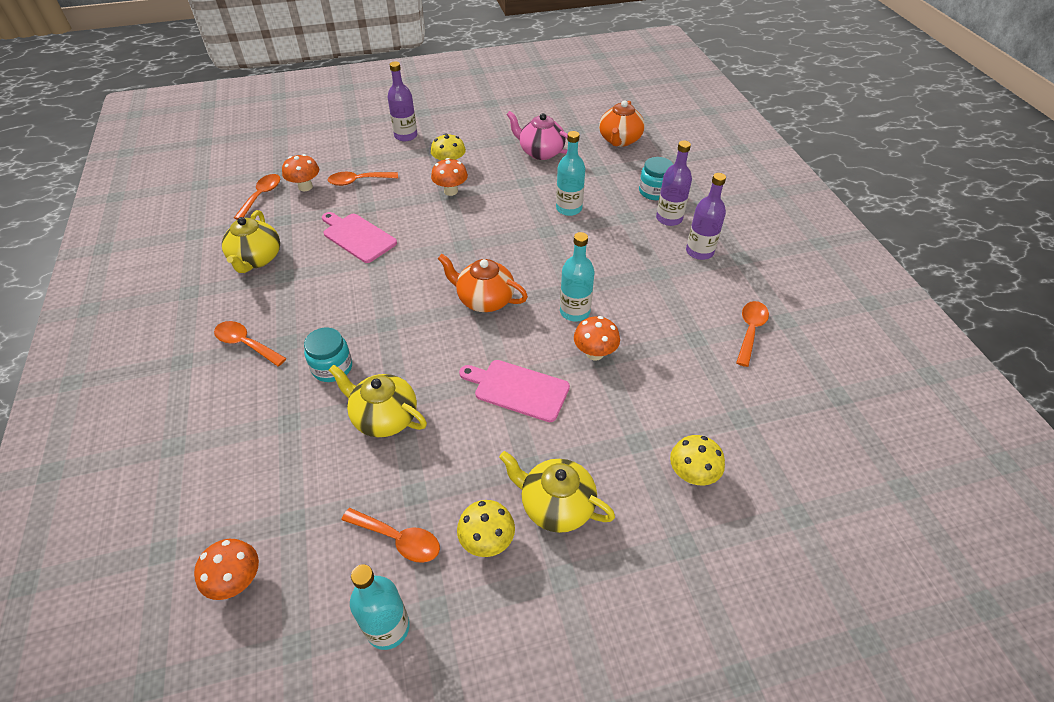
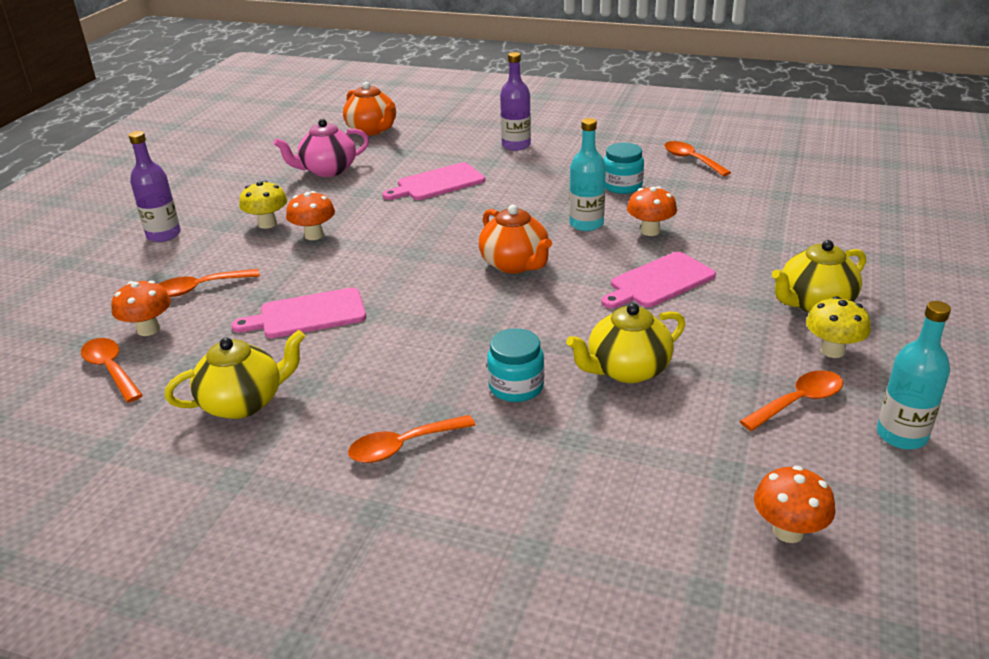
camera: 55 degrees left, 15 degrees down
yellow teapot [222,210,280,273] -> yellow teapot turned 60 degrees counterclockwise [165,330,305,419]
orange spoon [328,172,398,186] -> orange spoon turned 45 degrees clockwise [159,269,260,297]
orange teapot [438,254,528,312] -> orange teapot turned 90 degrees counterclockwise [479,205,552,274]
turquoise bottle [556,131,585,216] -> pink cutting board [382,162,485,200]
turquoise jar [639,157,673,200] -> turquoise jar moved to [604,143,644,194]
yellow mushroom [670,435,725,485] -> none
purple bottle [686,173,726,260] -> none

